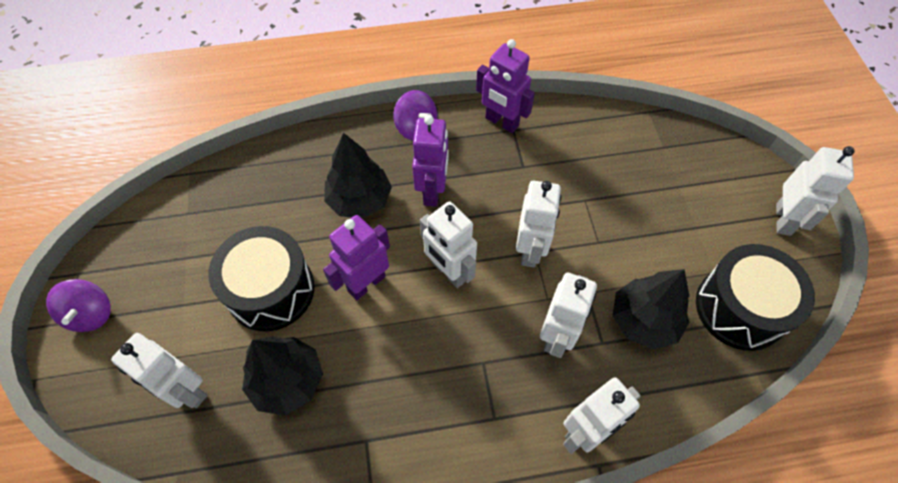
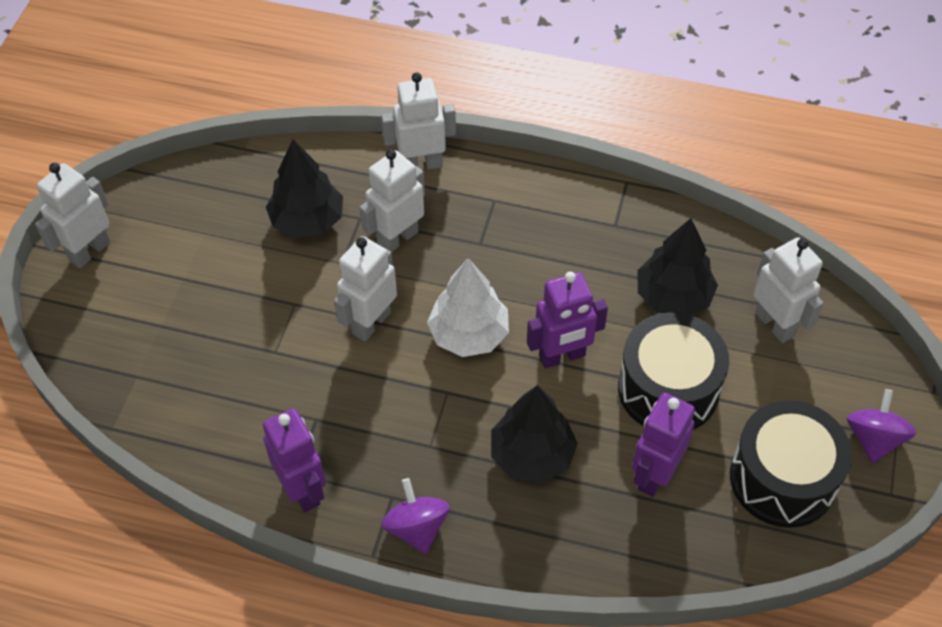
camera: 155 degrees left, 5 degrees down
purple robot [412,115,449,207] -> purple robot moved to [632,393,695,497]
white robot [420,201,477,288] -> white tree [427,258,509,357]
black drum [696,244,815,351] -> black drum moved to [730,400,852,528]

